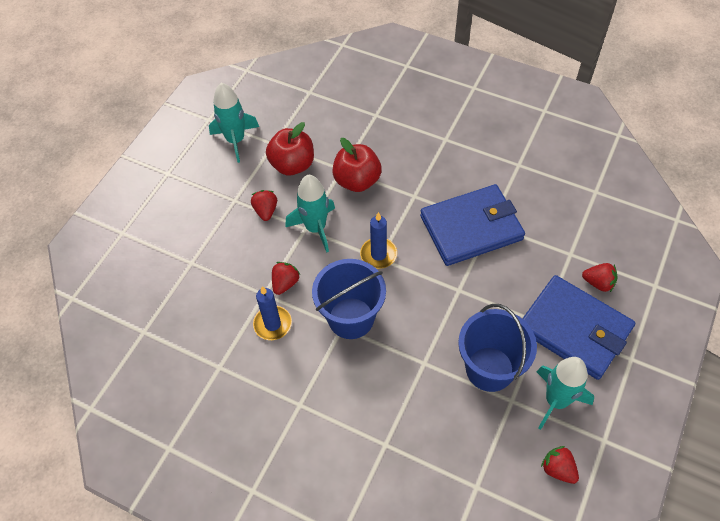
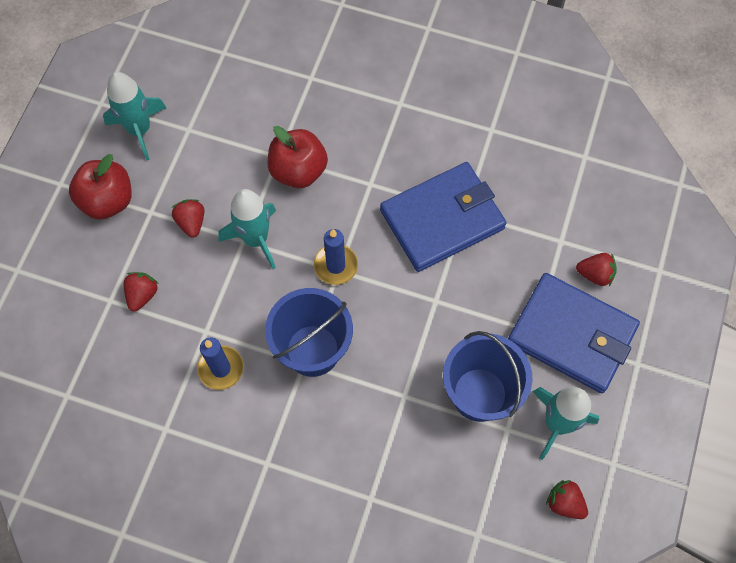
camera: 10 degrees left, 10 degrees up
red apple [266,122,314,175] -> red apple moved to [69,154,131,220]
red strawberry [272,262,300,295] -> red strawberry moved to [124,272,159,312]

